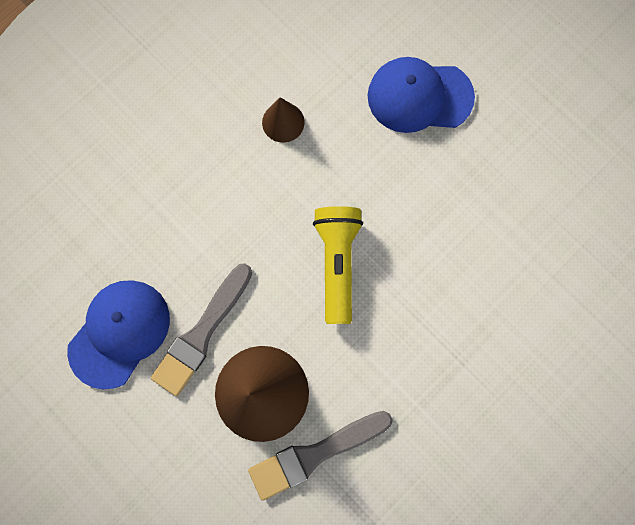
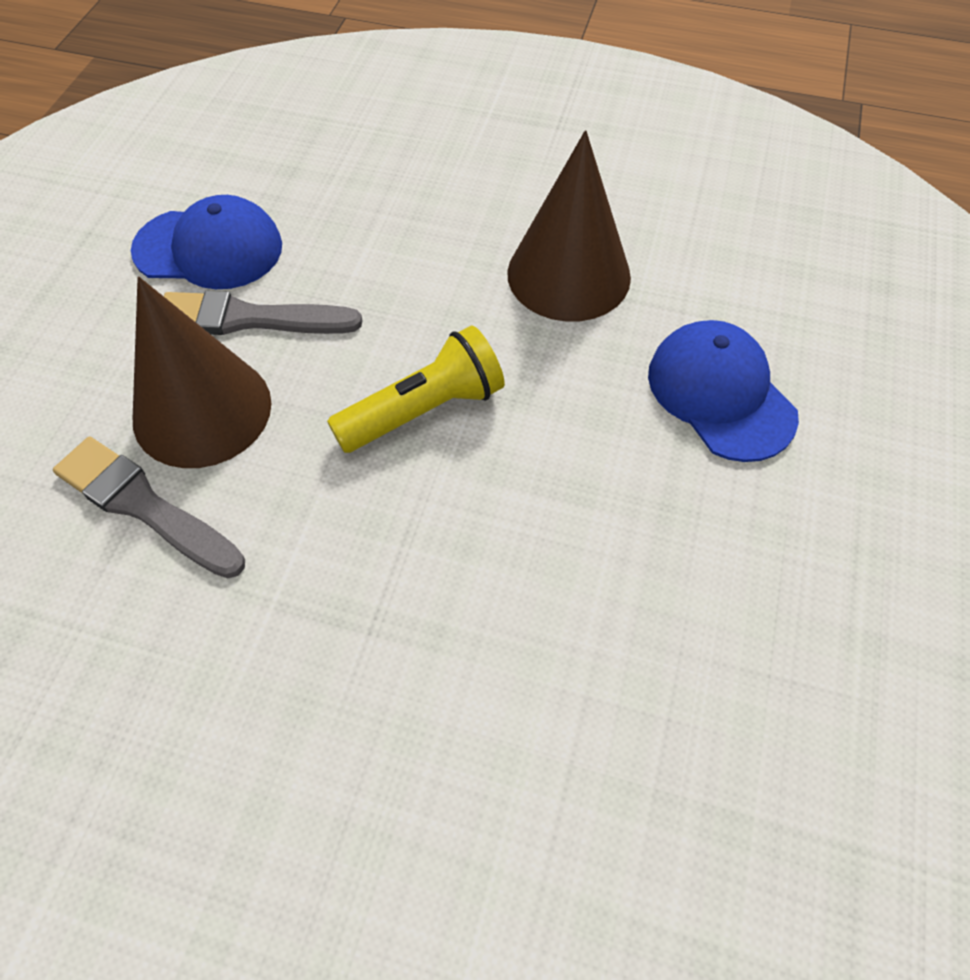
camera: 60 degrees right, 20 degrees down
brown cone [262,97,305,143] -> brown cone [507,130,631,322], size x2.04

